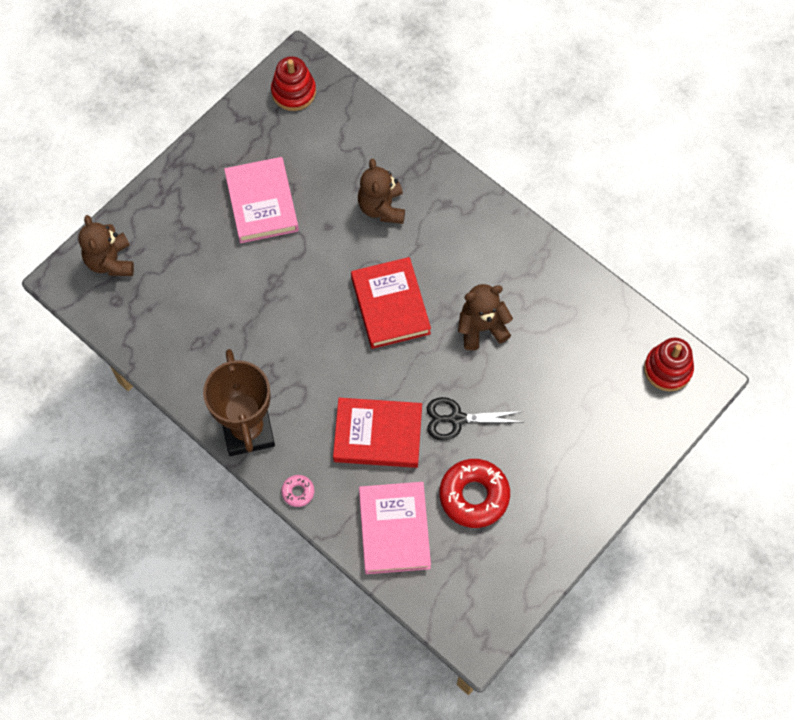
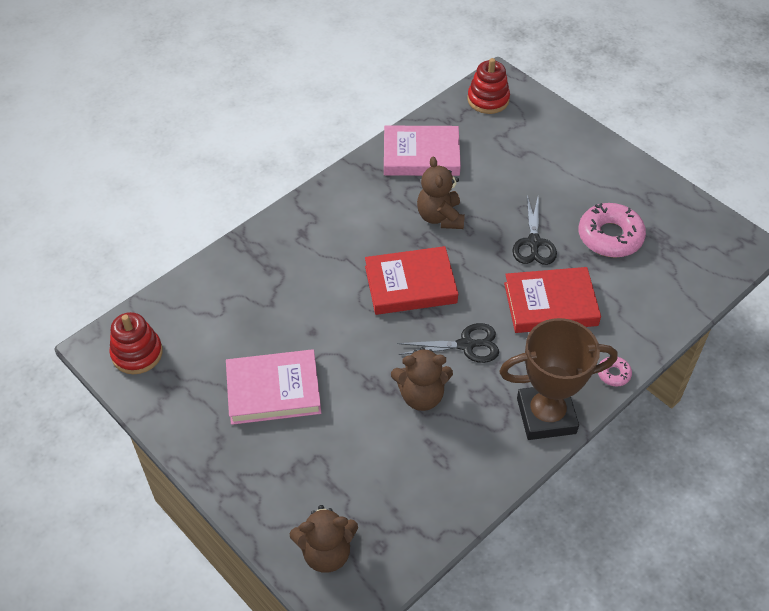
camera: 85 degrees left, 15 degrees down
red book [333,398,422,468] -> red book turned 75 degrees clockwise [504,267,601,333]
brown teddy bear [358,159,405,224] -> brown teddy bear moved to [391,347,453,411]
pink book [359,482,431,574] -> pink book moved to [384,126,461,176]
red donut [439,459,510,528] -> pink donut [579,203,646,258]
none -> black scissors [397,323,499,363]

